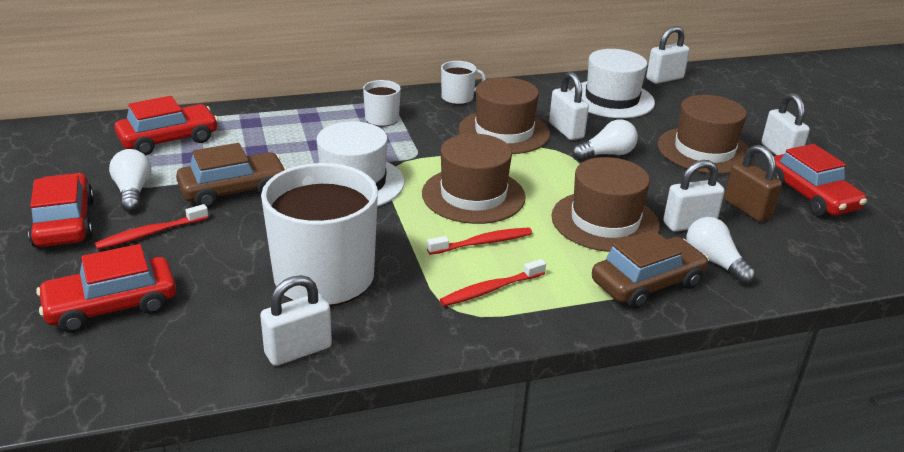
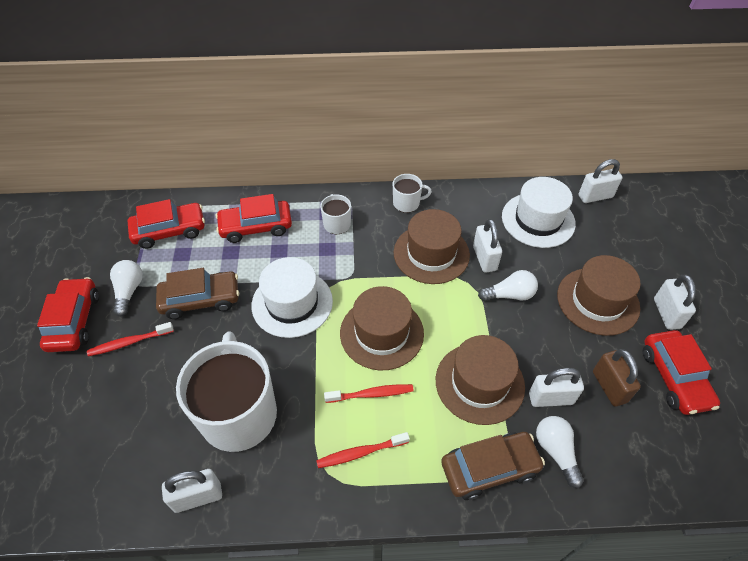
camera: 15 degrees right, 20 degrees up
red car [36,244,176,333] -> red car moved to [216,194,292,243]

